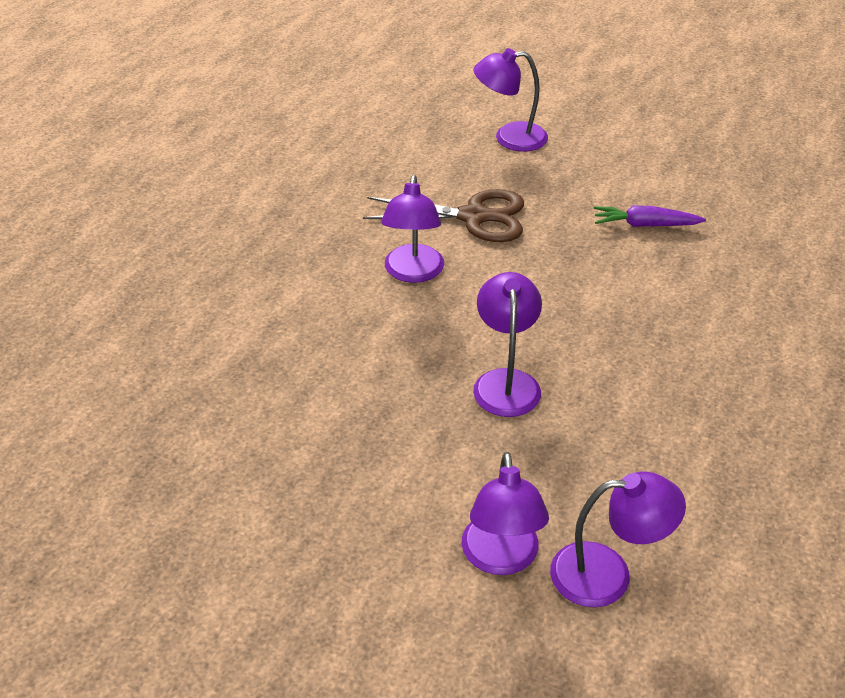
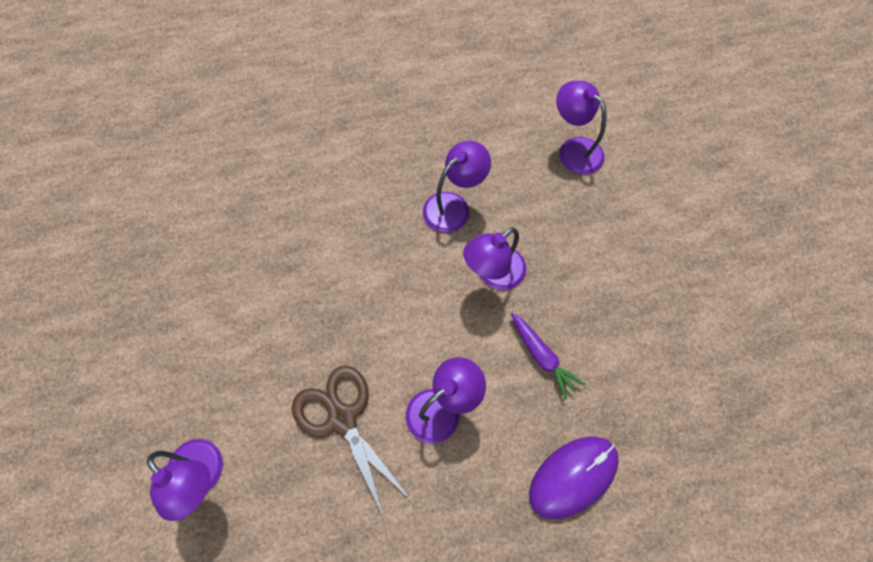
camera: 130 degrees left, 25 degrees up
purple lamp [462,452,549,575] -> purple lamp moved to [423,141,491,233]
purple carrot [594,205,706,227] -> purple carrot moved to [511,313,585,400]
none -> purple mouse [529,437,619,519]

